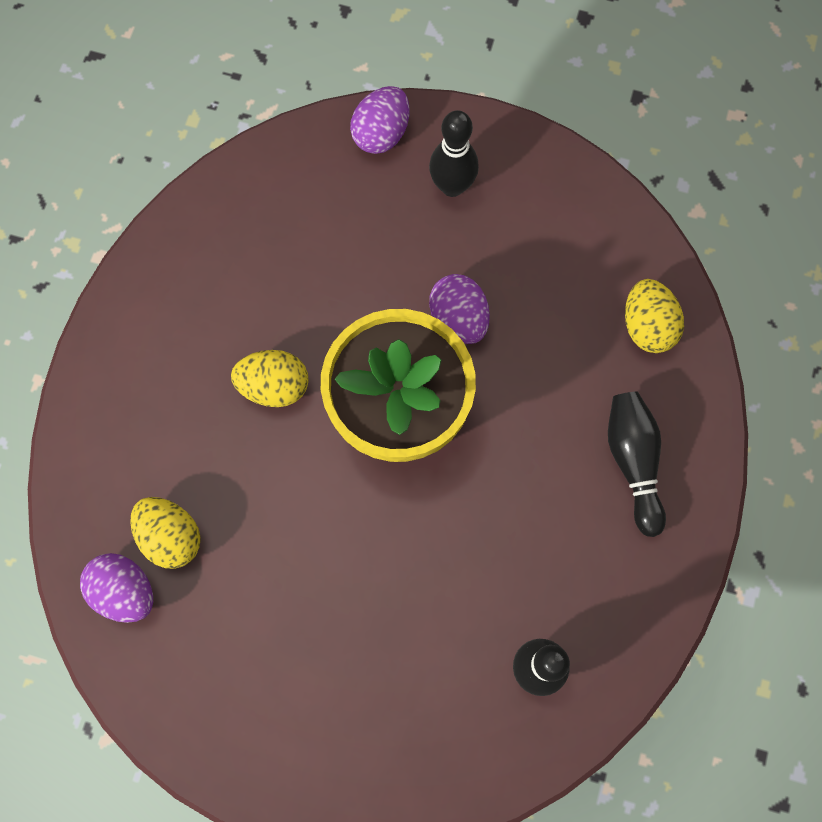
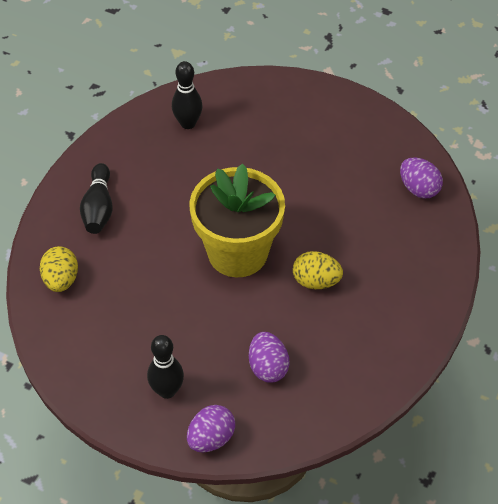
camera: 170 degrees left, 20 degrees down
yellow egg [130,497,201,569] -> none
purple egg [429,274,490,344] -> purple egg moved to [249,332,289,382]

